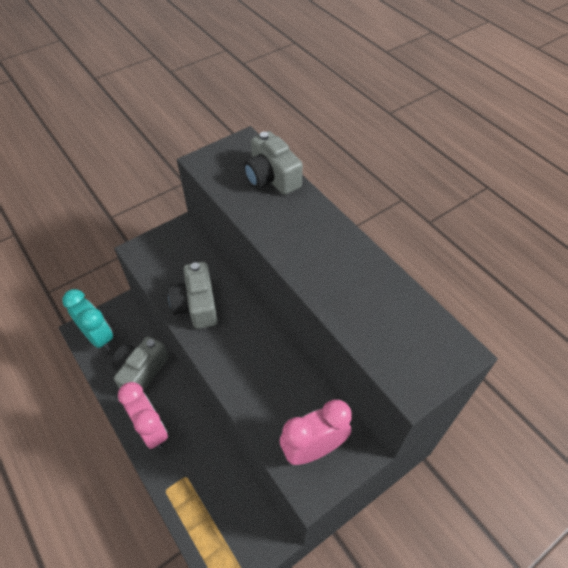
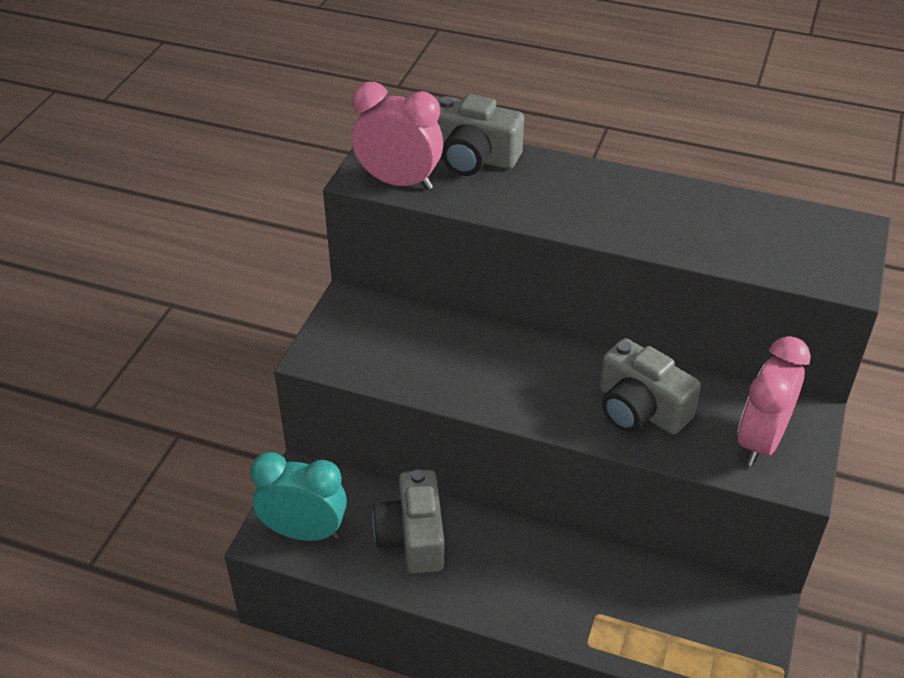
camera: 35 degrees left, 10 degrees down
pink clock [118,382,168,449] -> pink clock moved to [352,82,443,190]
grey camera [168,262,218,329] -> grey camera moved to [600,338,701,435]

